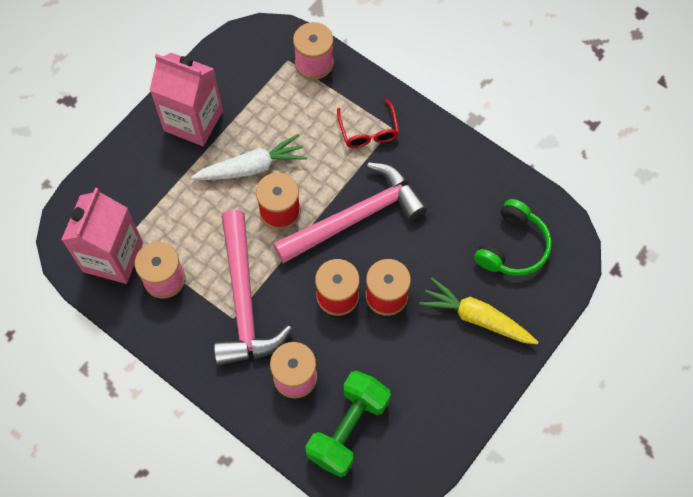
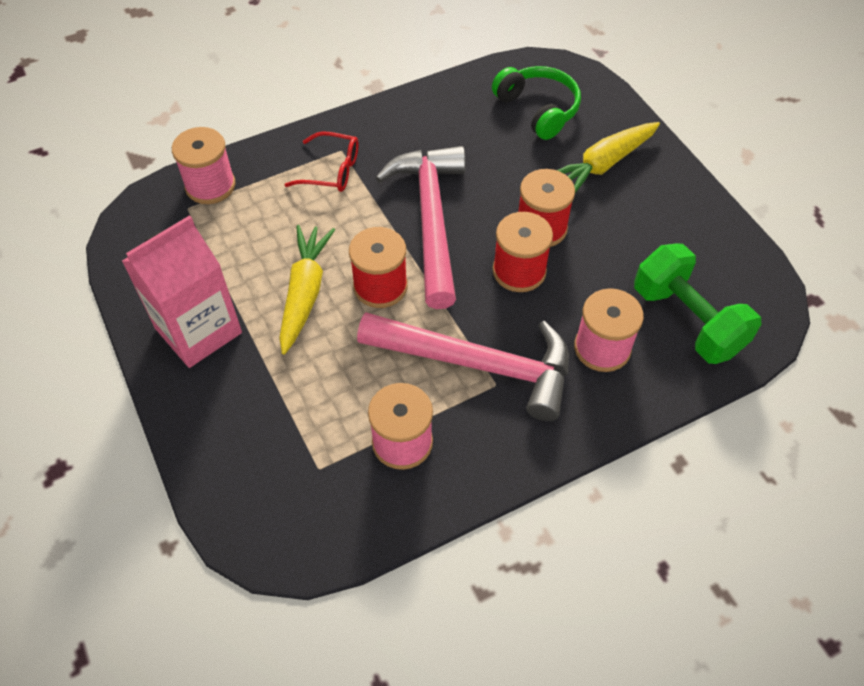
camera: 65 degrees left, 10 degrees down
pink carton [61,188,143,284] -> none
white carrot [191,134,307,180] -> yellow carrot [279,225,335,355]

